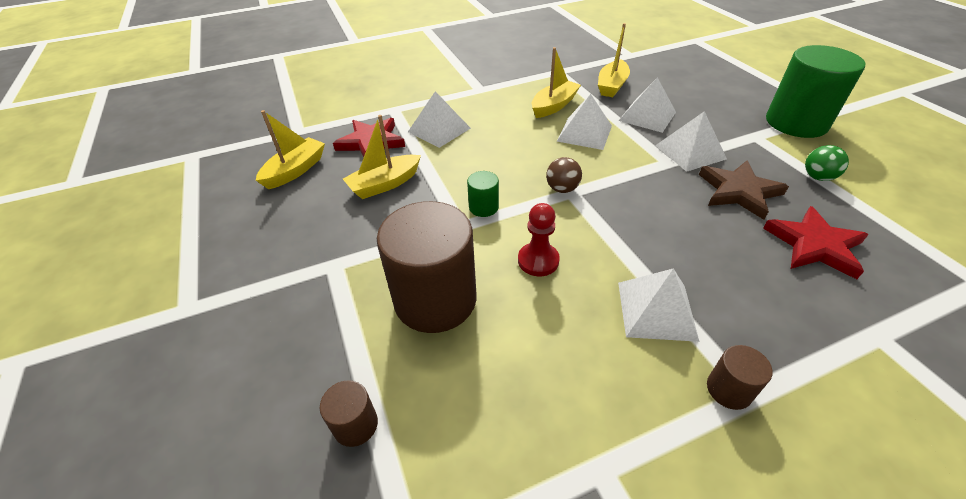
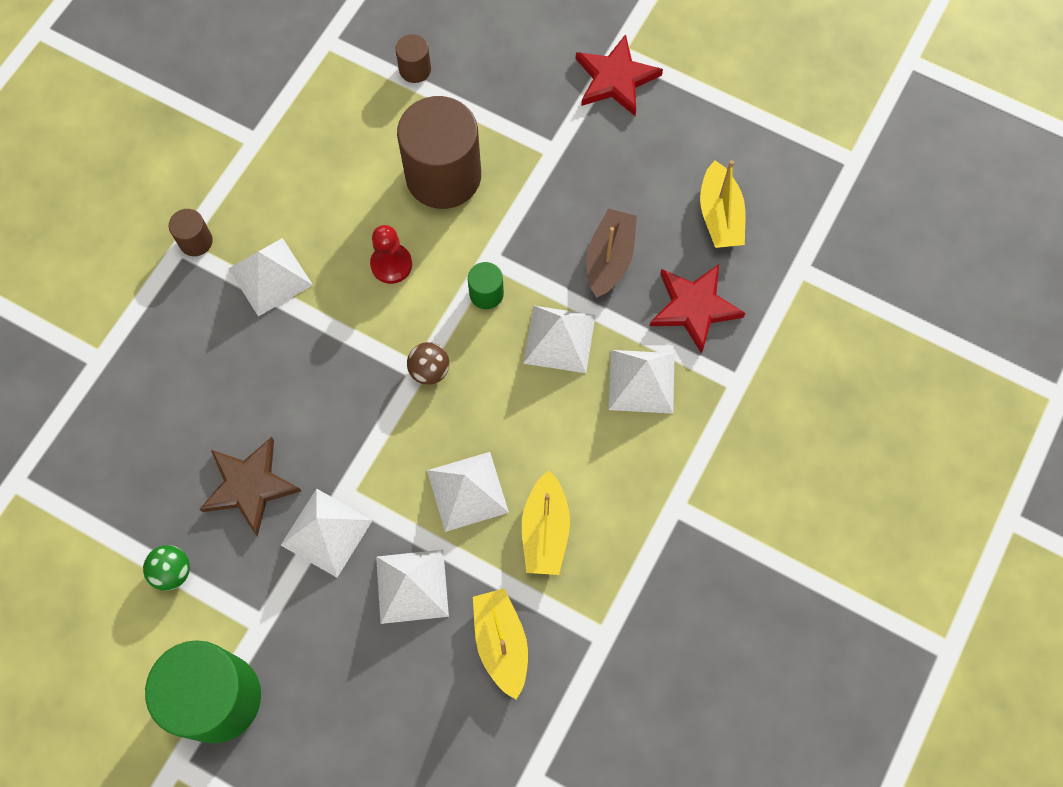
camera: 140 degrees right, 25 degrees up
yellow boat [343,115,421,199] -> brown boat [587,208,637,298]
red star [763,206,869,279] -> red star moved to [576,34,663,116]
none -> white pyramid [523,306,596,373]

